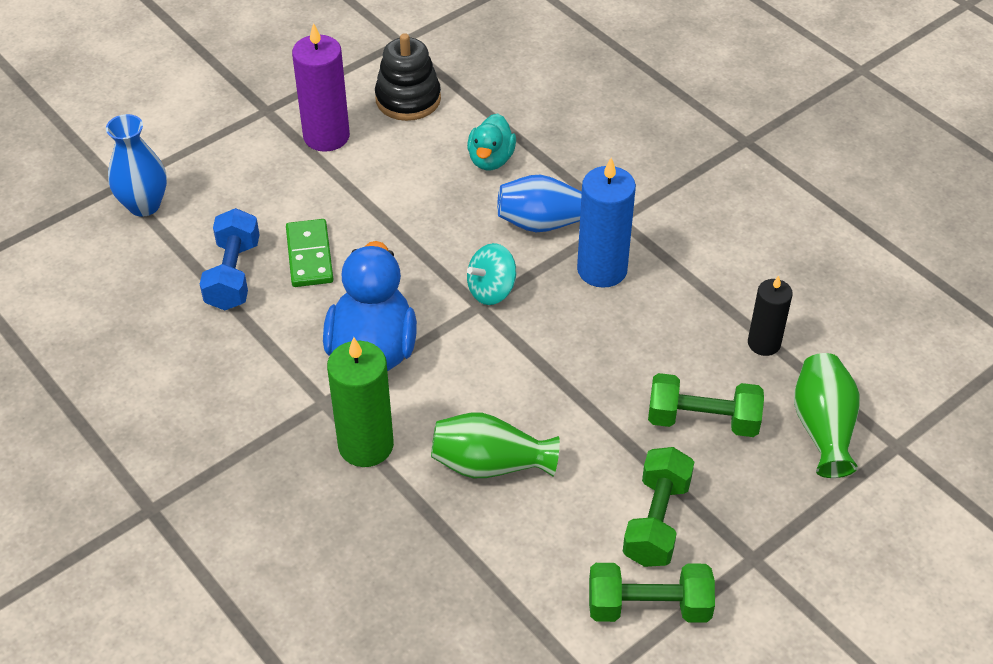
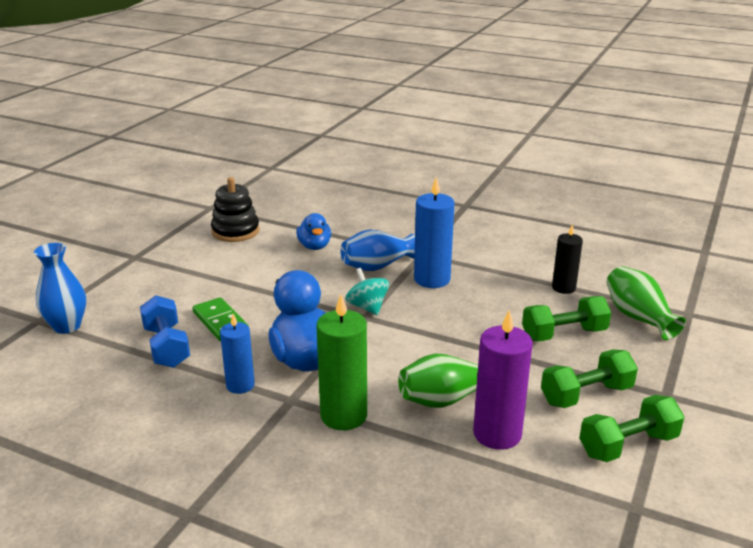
camera: 25 degrees left, 20 degrees down
purple candle [292,23,350,152] -> purple candle moved to [473,310,533,450]
turquoise duck [467,113,516,170] -> blue duck [296,213,331,250]
turquoise spinning top [467,243,516,305] -> turquoise spinning top turned 120 degrees clockwise [345,268,389,315]
green dumbbell [623,447,694,567] -> green dumbbell turned 75 degrees clockwise [541,349,638,408]
none -> blue candle [220,314,255,394]

